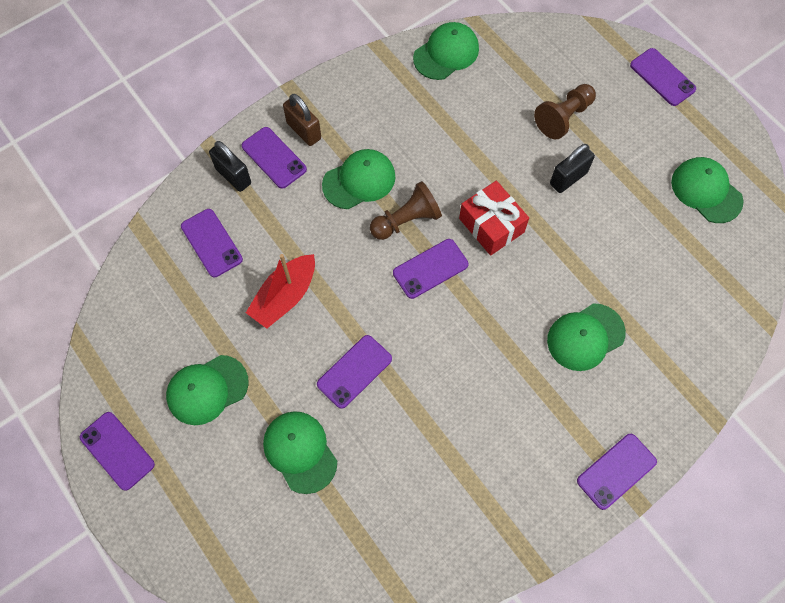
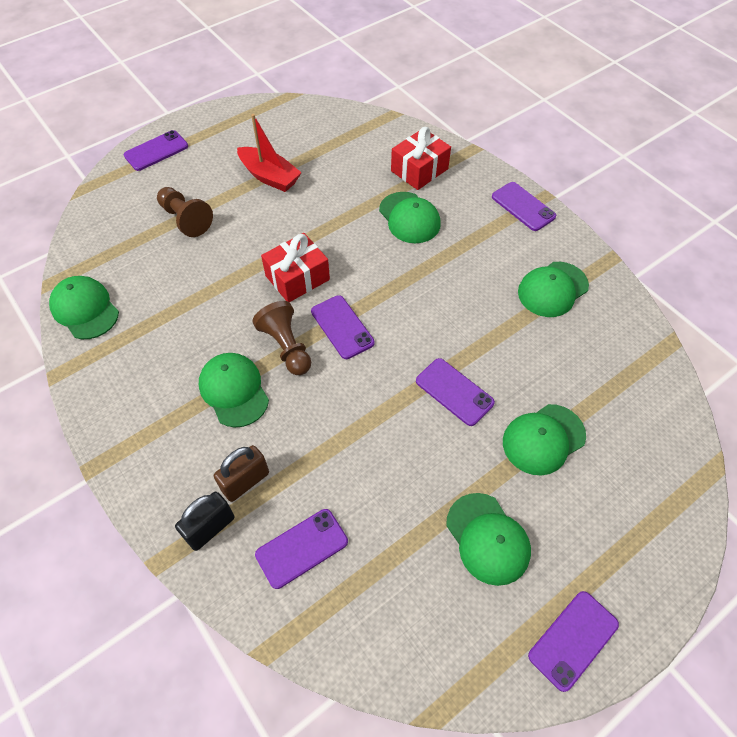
camera: 90 degrees left, 10 degrees down
purple phone [242,127,307,189] -> none
red boat [246,254,315,329] -> red boat moved to [237,114,302,192]
brown padlock [283,94,321,146] -> brown padlock moved to [214,445,269,502]
black padlock [550,144,595,193] -> none
green cap [671,157,743,223] -> green cap moved to [518,262,589,317]
none -> red gift [391,127,451,190]

